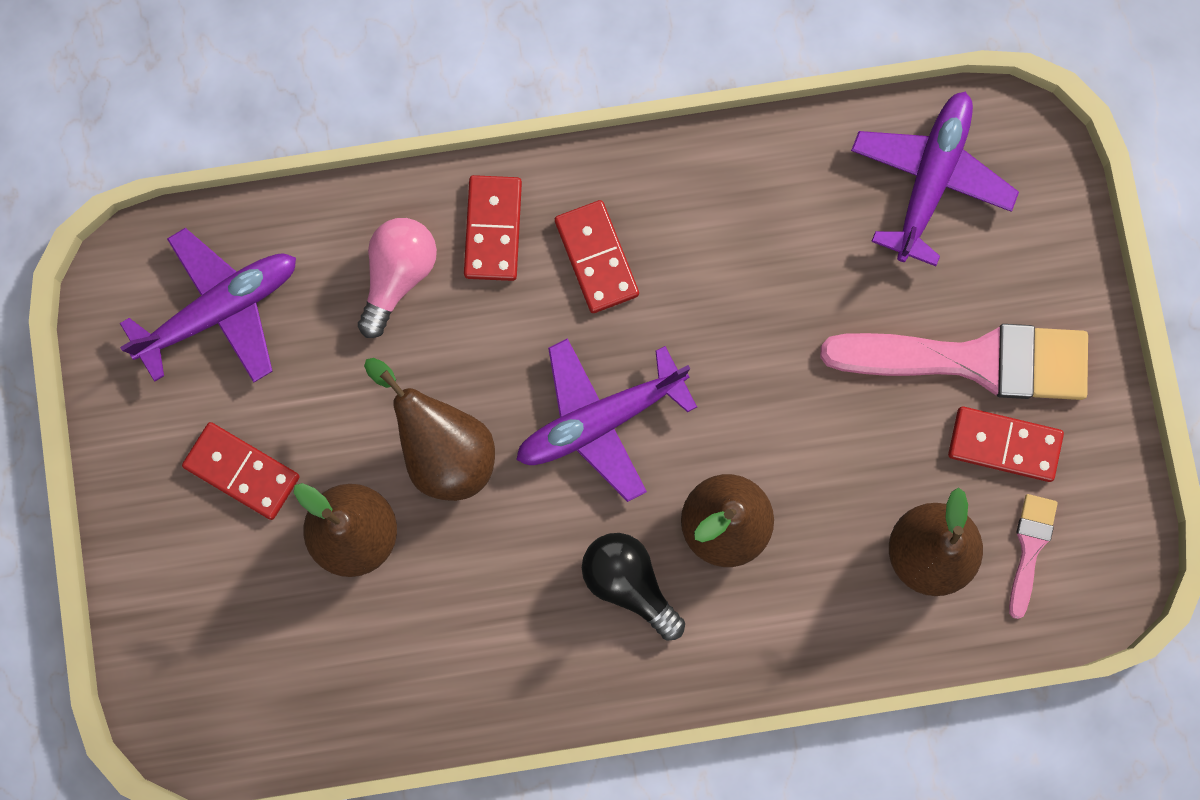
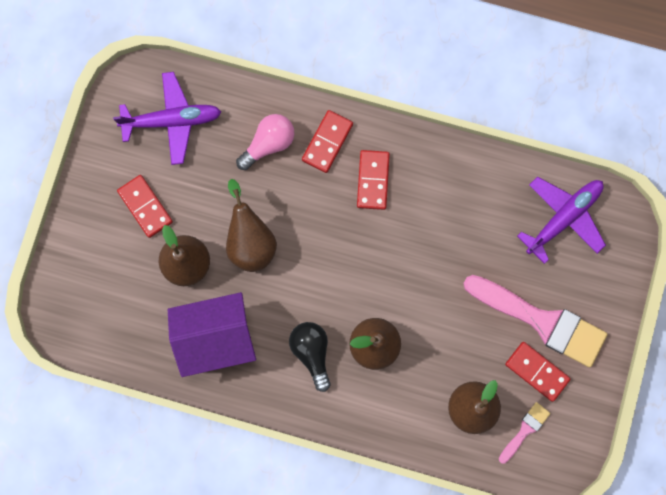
camera: 25 degrees right, 0 degrees up
purple plane [516,338,697,502] -> none
none -> purple house [168,292,256,377]

